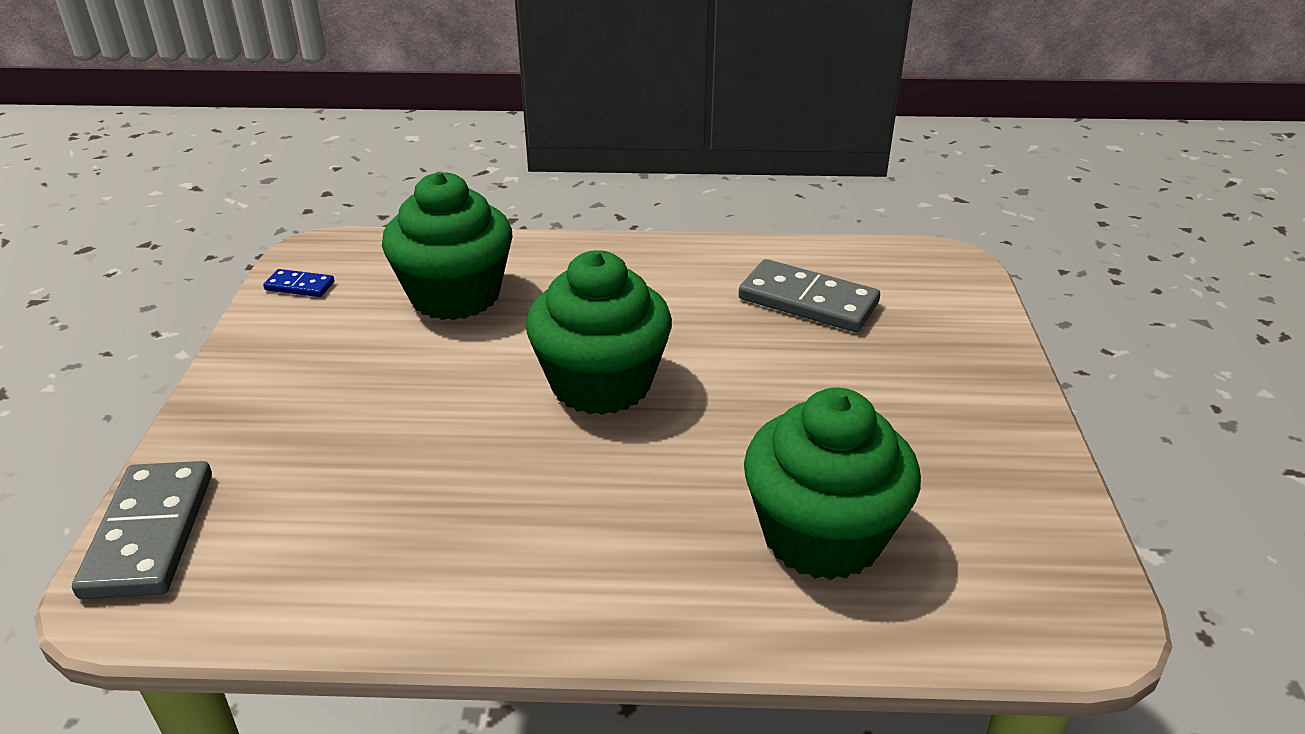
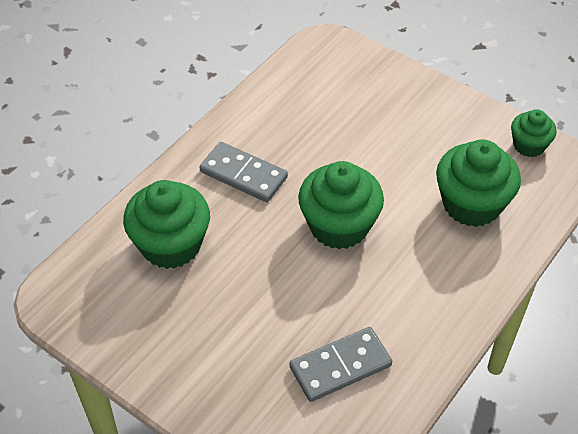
camera: 125 degrees right, 15 degrees up
grey domino [72,461,212,599] -> grey domino moved to [199,142,288,202]
blue domino [263,269,335,297] -> green cupcake [511,109,557,157]

